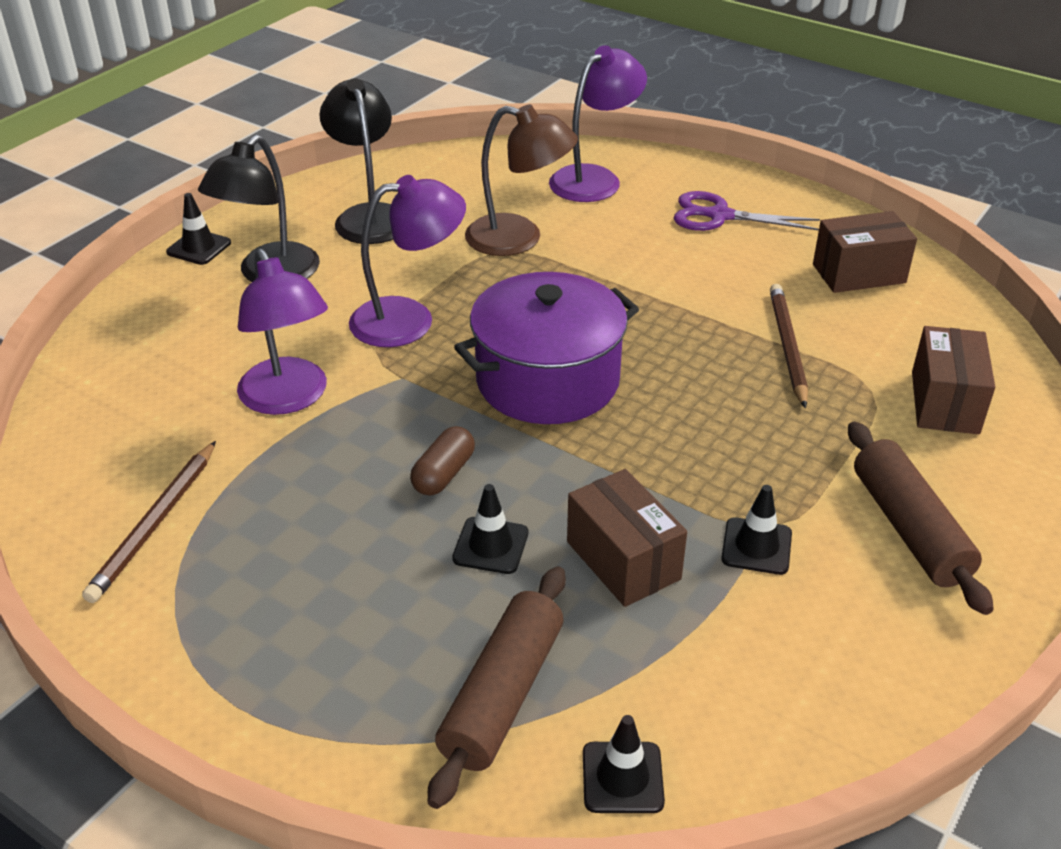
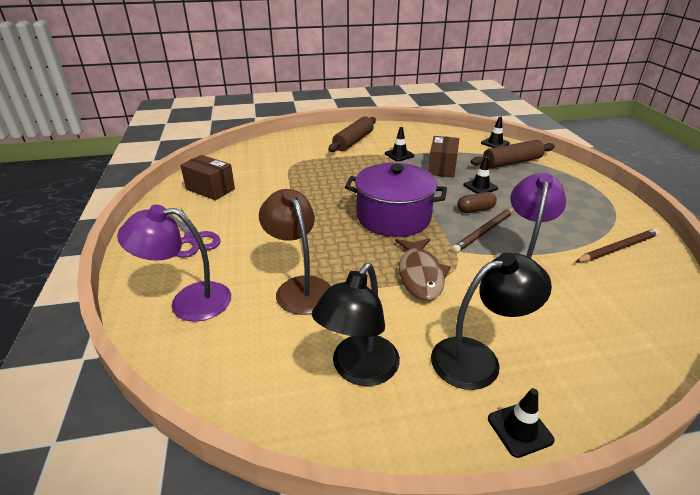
camera: 135 degrees left, 5 degrees down
purple lamp [349,175,466,347] -> brown fish [395,238,451,301]
brown pencil [770,284,808,408] -> brown pencil moved to [452,208,514,253]
brown box [912,326,995,434] -> none

